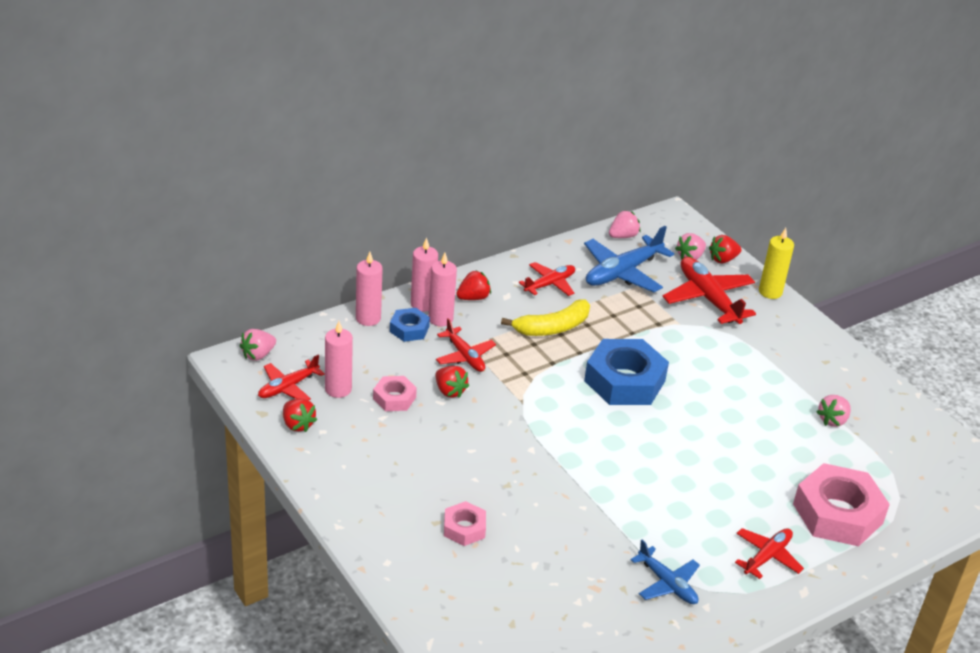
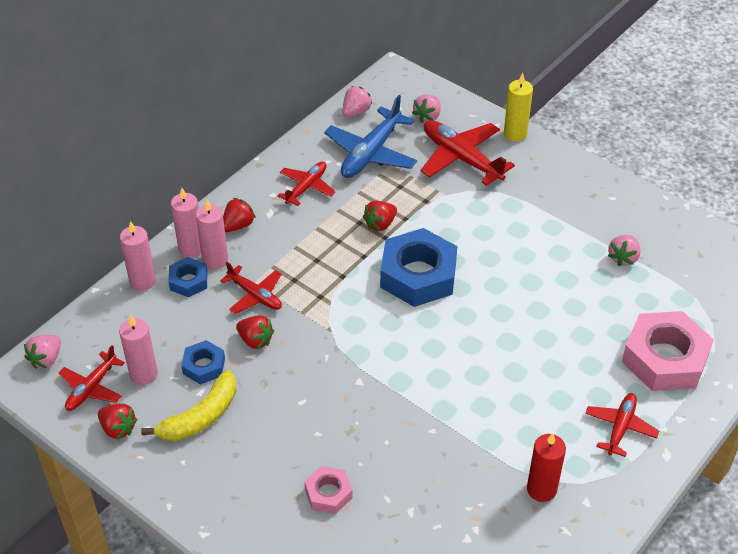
camera: 15 degrees left, 10 degrees up
pink nut [373,376,417,411] -> blue nut [181,340,225,384]
yellow banana [501,299,590,336] -> yellow banana moved to [141,370,236,441]
blue plane [631,540,700,604] -> red candle [527,433,566,502]
red strawberry [709,235,742,263] -> red strawberry moved to [363,201,397,231]

